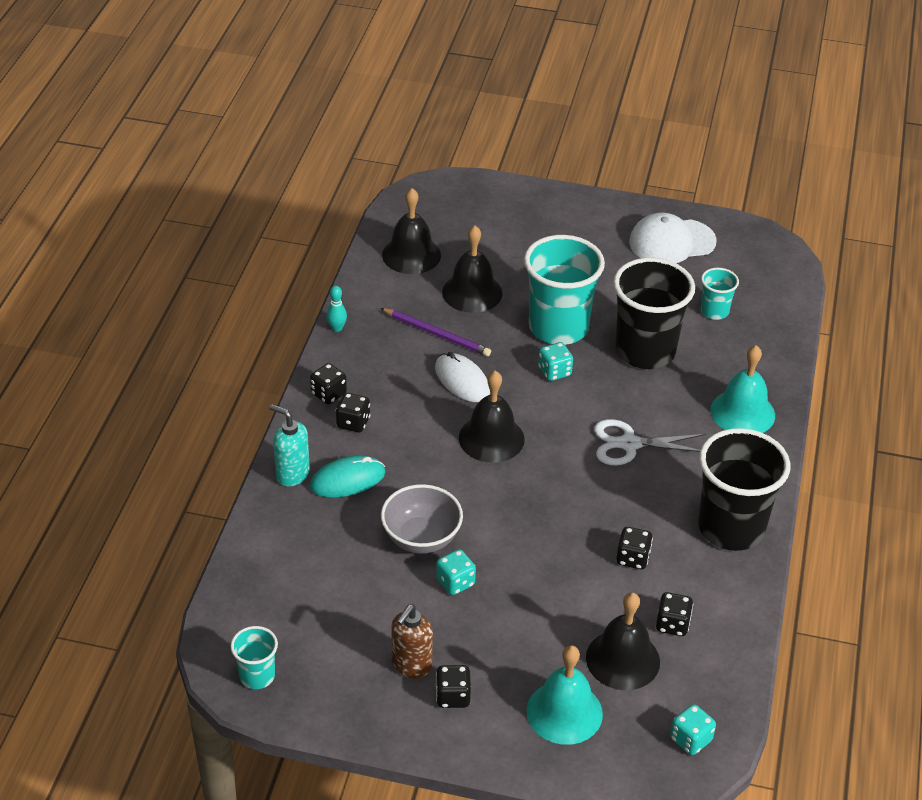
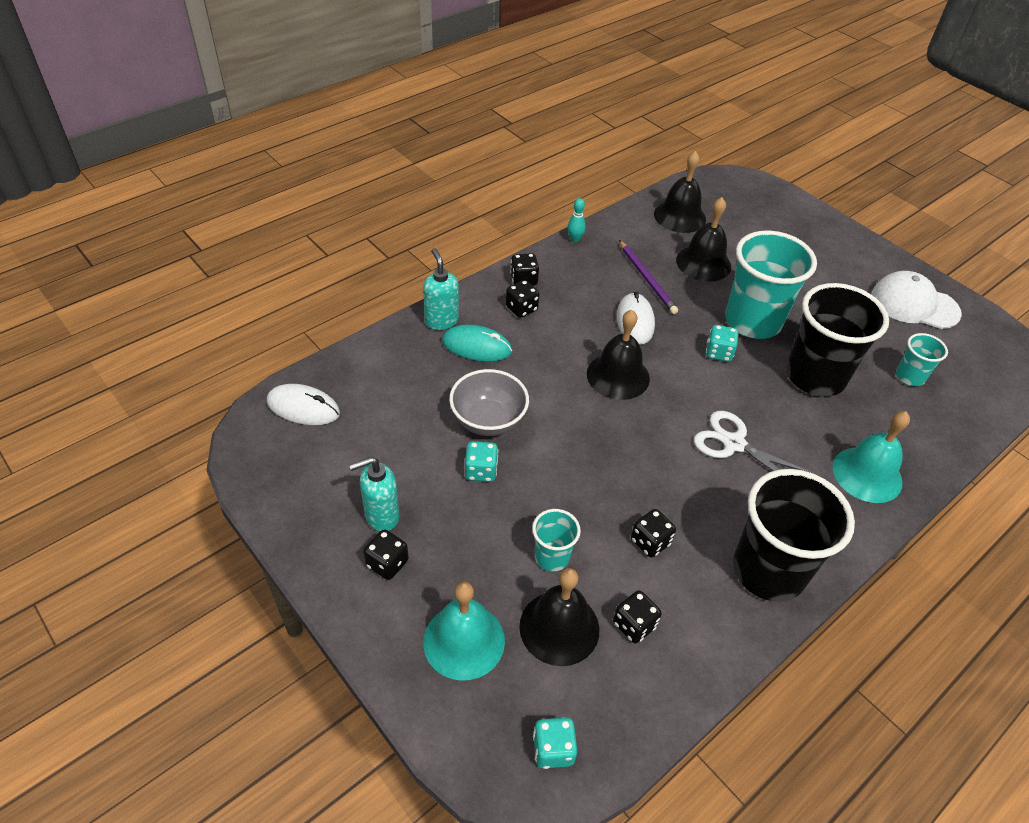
camera: 35 degrees right, 5 degrees up
turquoise cup [230,626,278,689] -> turquoise cup moved to [532,509,581,571]
brown soap dispenser [391,604,433,678] -> turquoise soap dispenser [349,457,399,531]
none -> white mouse [267,384,340,425]

